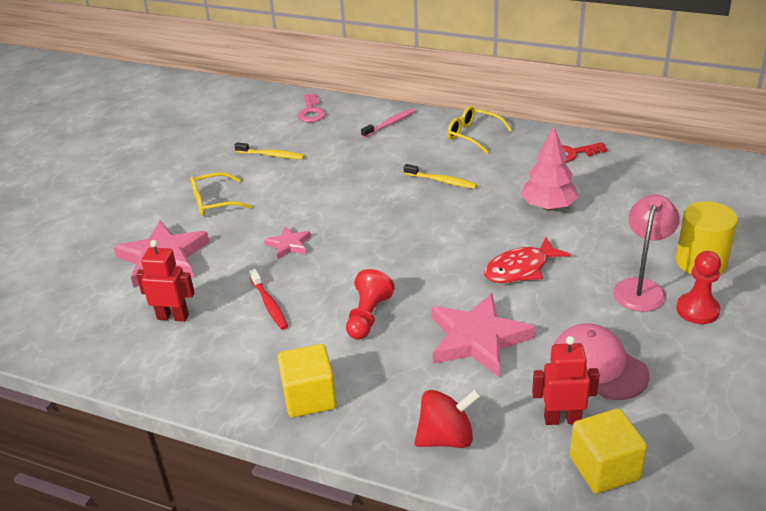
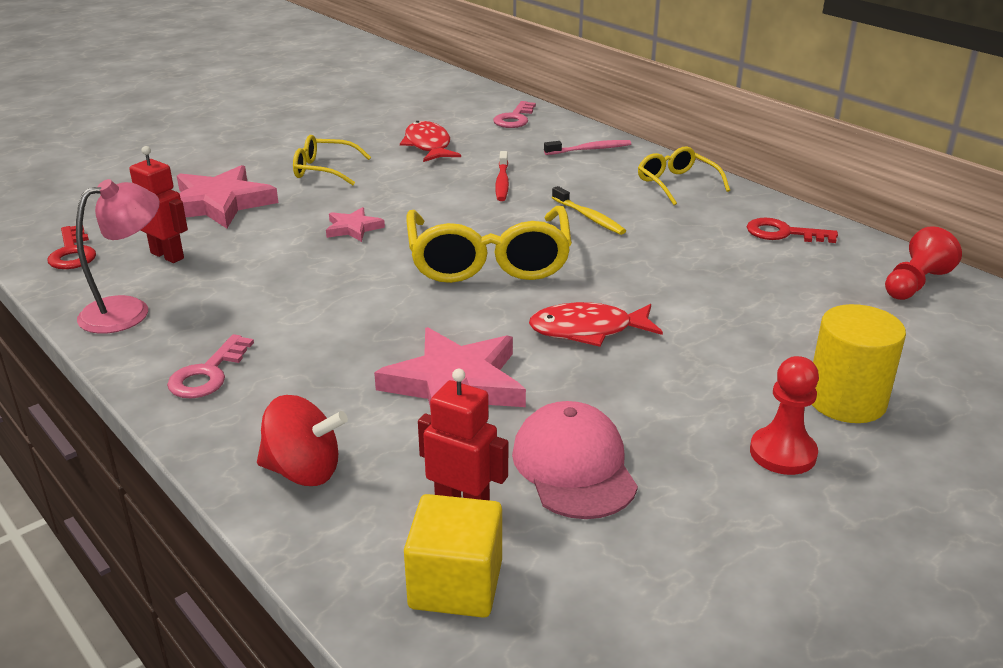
camera: 25 degrees right, 5 degrees down
yellow toothbrush [234,142,305,159] -> red fish [400,121,461,162]
red toothbrush [249,269,288,330] -> red toothbrush moved to [495,151,509,201]
yellow cube [278,344,337,417] -> pink key [167,334,254,399]
red pawn [346,269,395,340] -> red pawn moved to [885,226,962,300]
pink tree [521,127,578,210] -> none
pink lamp [613,195,680,312] -> pink lamp moved to [76,179,160,334]
none -> red key [47,226,96,269]
none -> yellow glasses [406,206,572,283]

